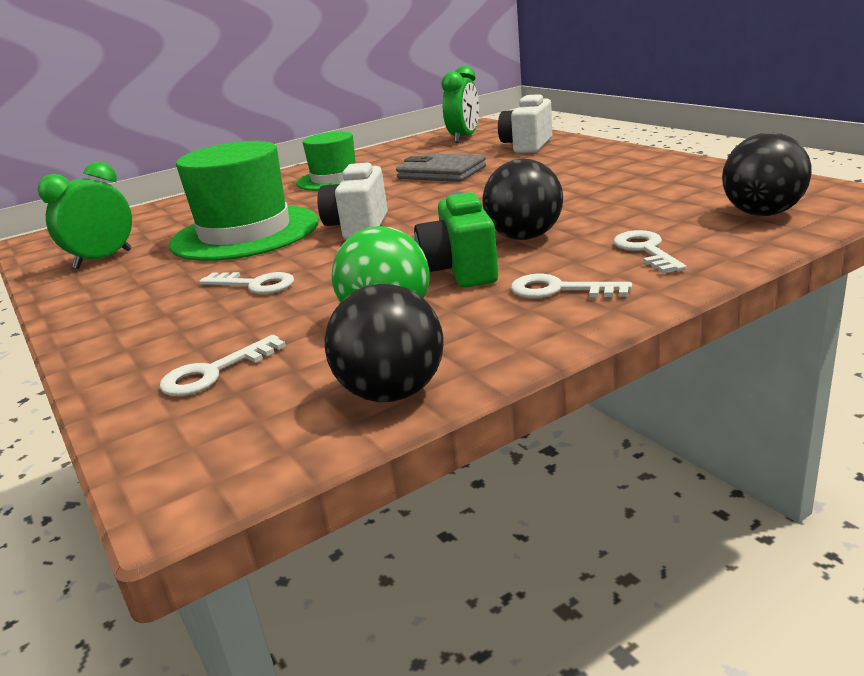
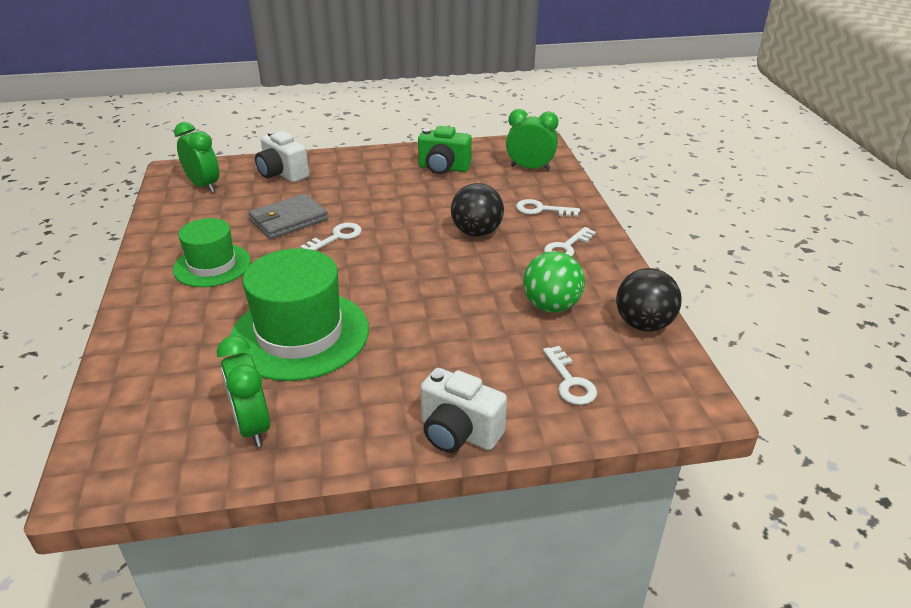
camera: 70 degrees left, 10 degrees up
white key [199,272,294,294] -> white key moved to [300,223,362,250]
white camera [317,162,388,240] -> white camera moved to [420,368,507,453]
green camera [414,192,498,287] -> green camera moved to [418,126,472,174]
black ball [722,133,812,216] -> green clock [506,109,558,170]

